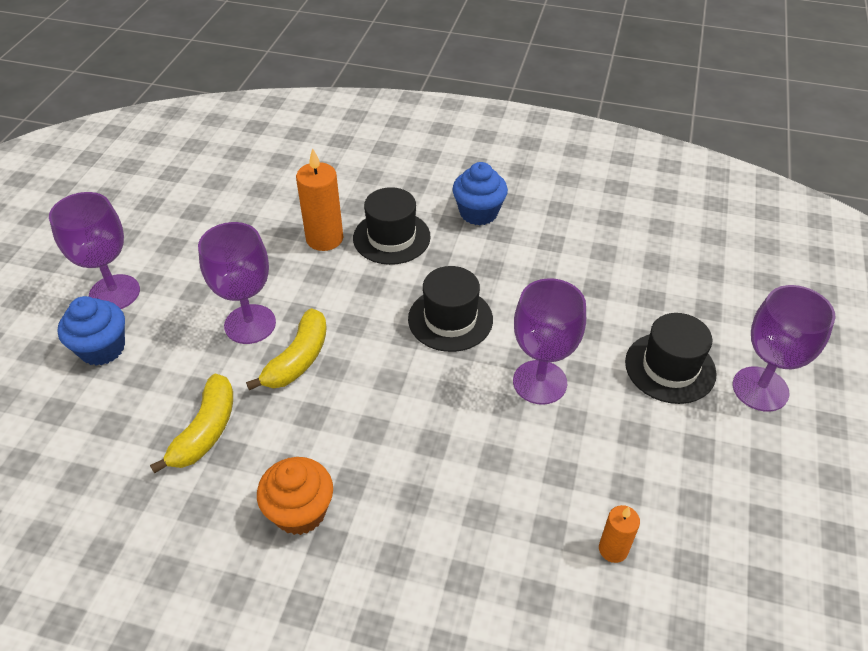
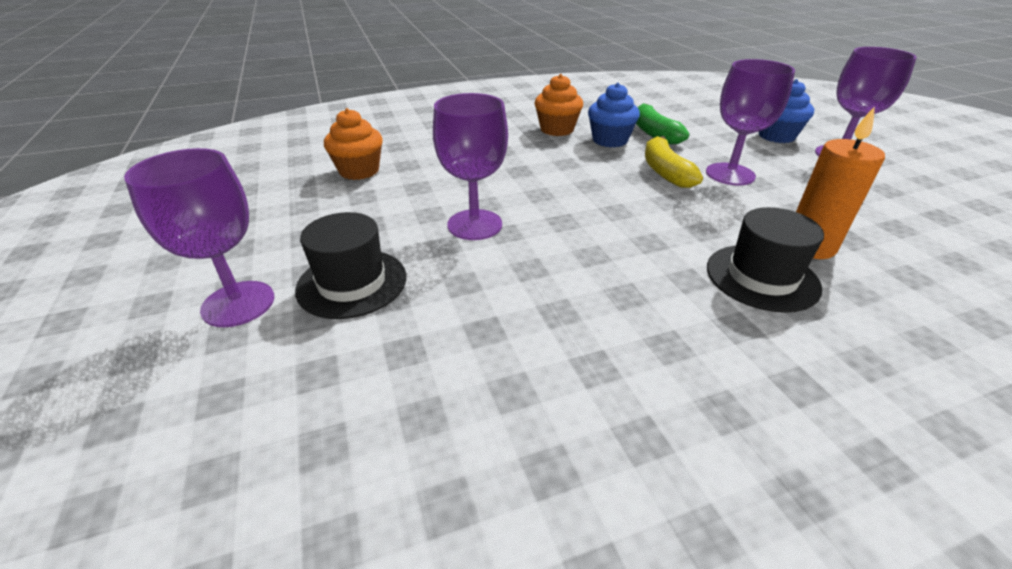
camera: 145 degrees right, 10 degrees down
yellow banana [150,374,233,474] -> green banana [636,103,689,145]
black hat [408,266,493,352] -> none
blue cupcake [452,162,508,225] -> blue cupcake moved to [588,83,640,147]
orange candle [599,505,640,563] -> orange cupcake [324,108,383,180]

